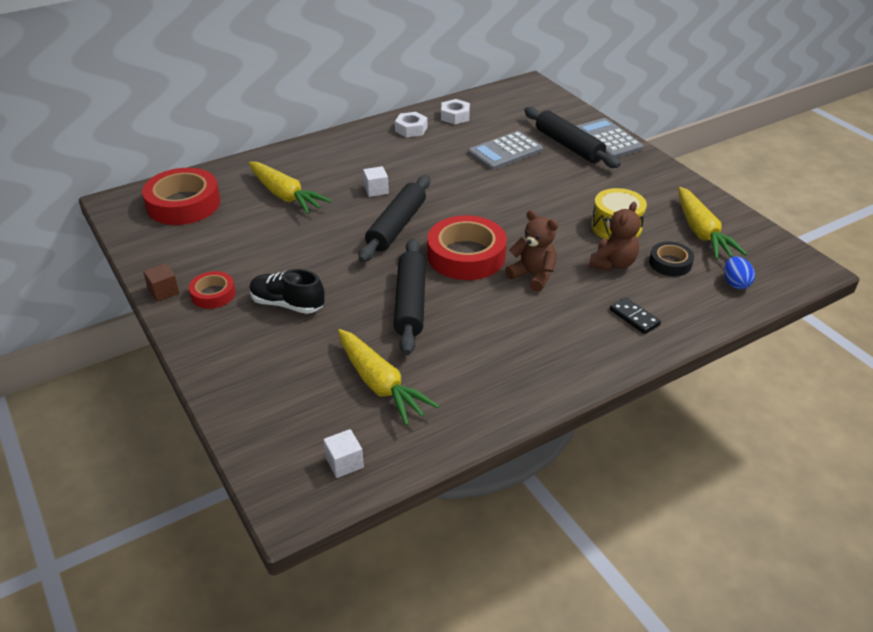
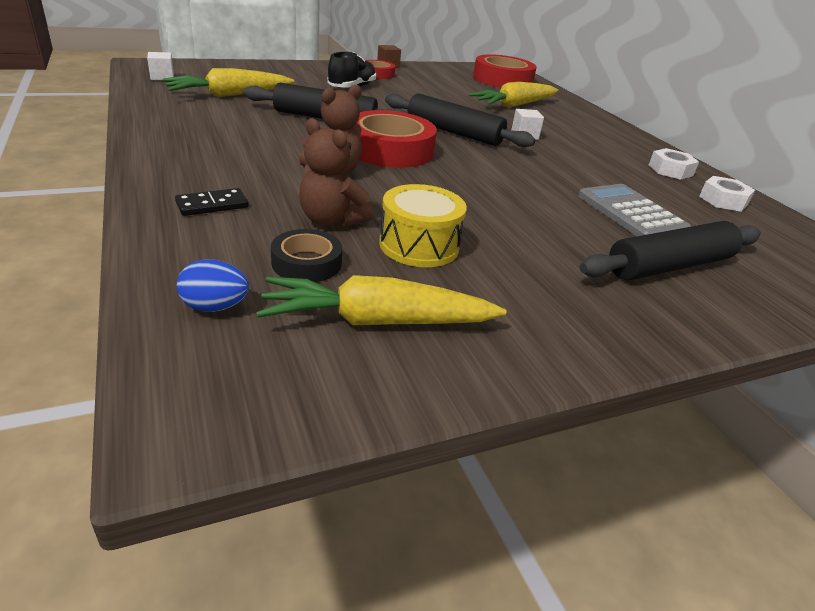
camera: 95 degrees right, 5 degrees down
grey calculator [576,118,643,157] -> none

